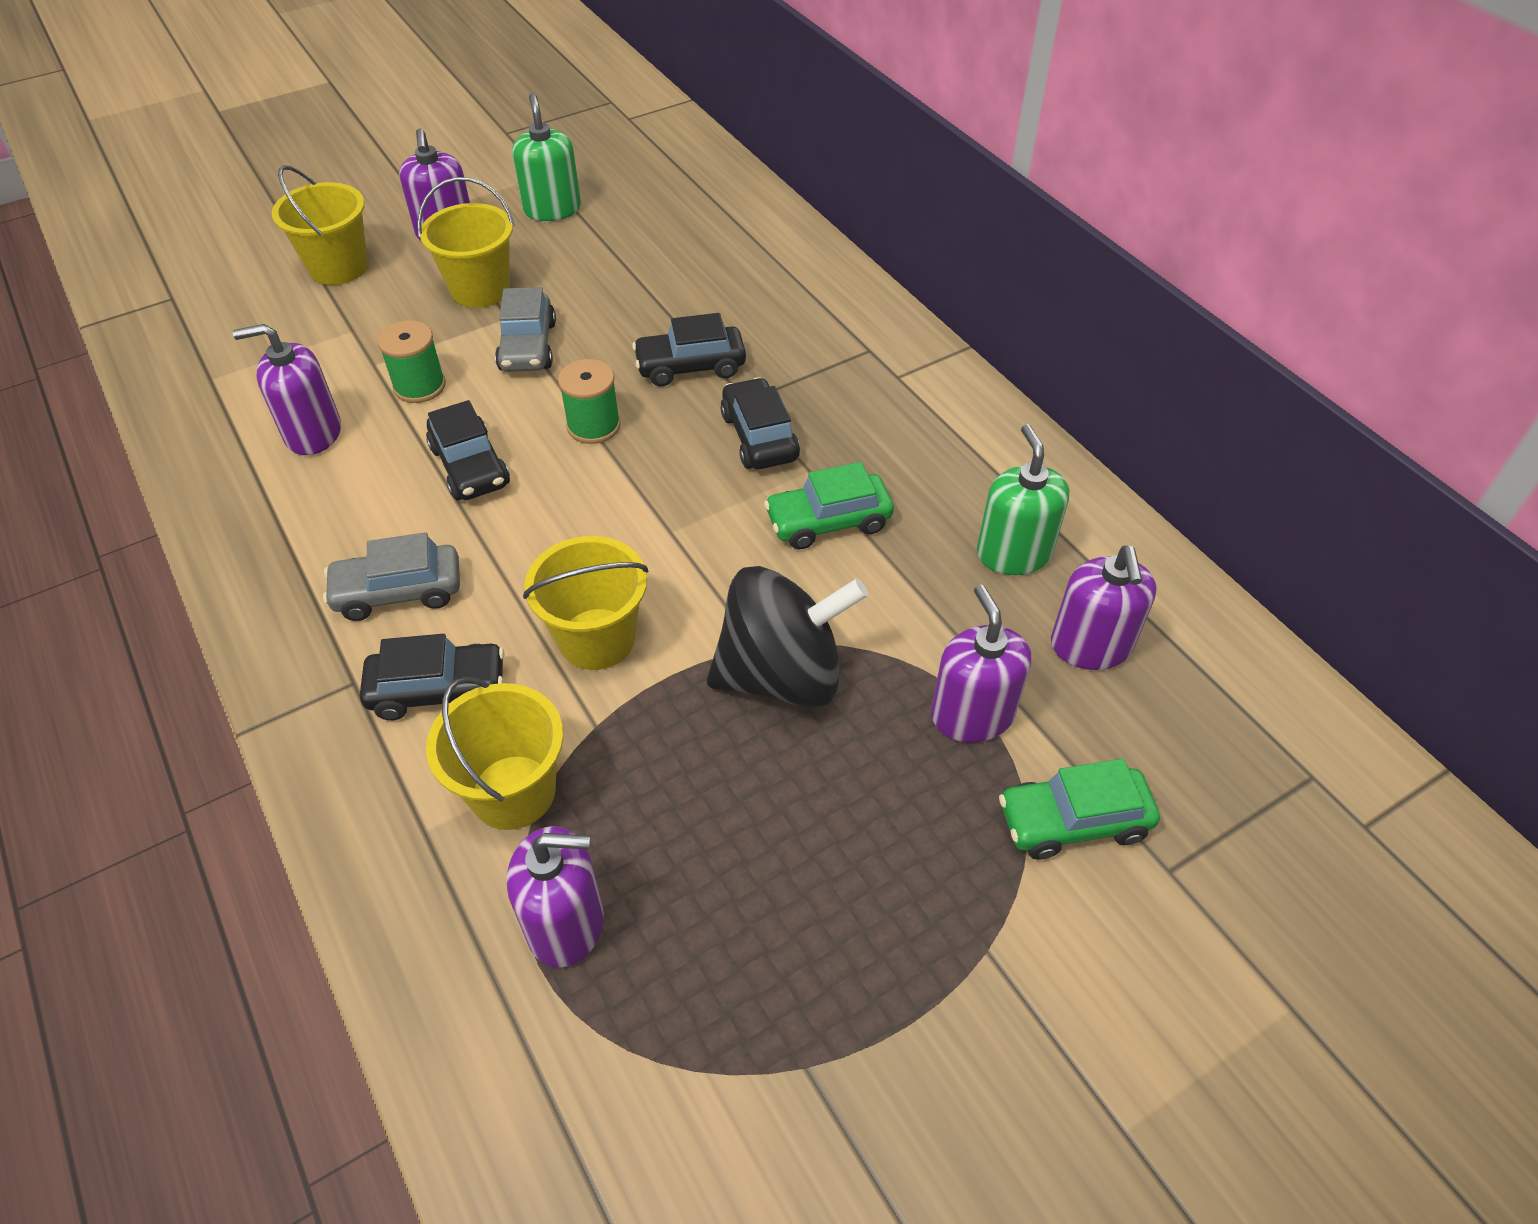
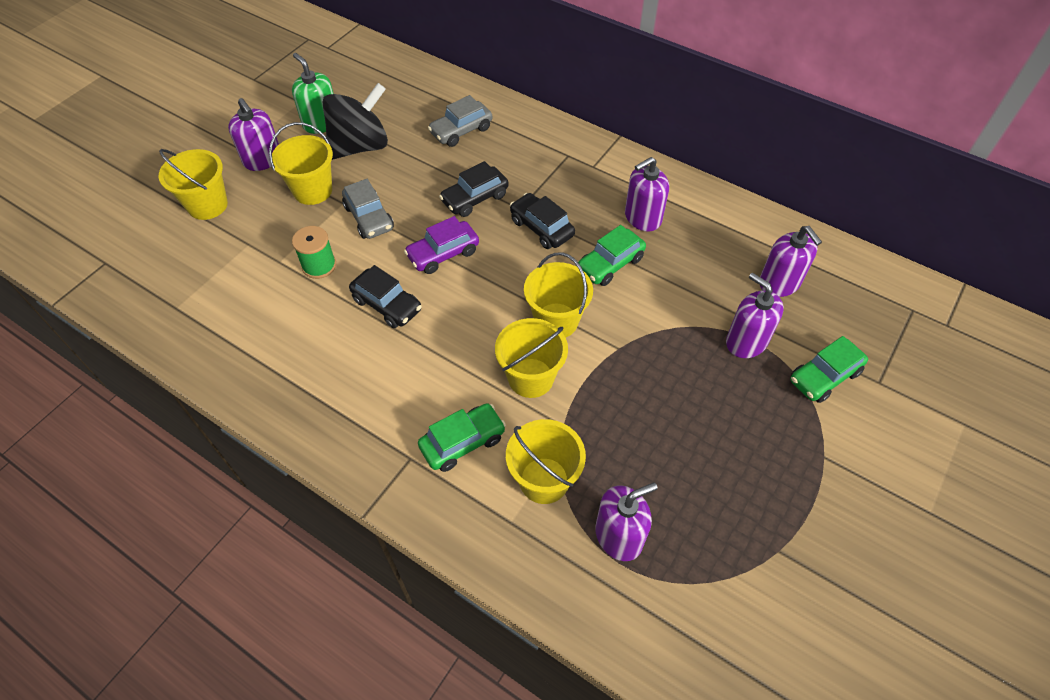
camera: 25 degrees left, 5 degrees up
purple soap dispenser [233,324,341,455] -> purple soap dispenser moved to [625,157,669,232]
grey car [323,532,460,621] -> grey car moved to [428,95,492,147]
black car [360,634,504,720] -> green car [418,403,506,472]
green spool [558,359,621,444] -> purple car [404,216,479,274]
black spinning top [707,566,868,708] -> black spinning top moved to [322,83,388,160]
green soap dispenser [977,424,1069,575] -> none
none -> yellow bucket [524,252,593,338]

